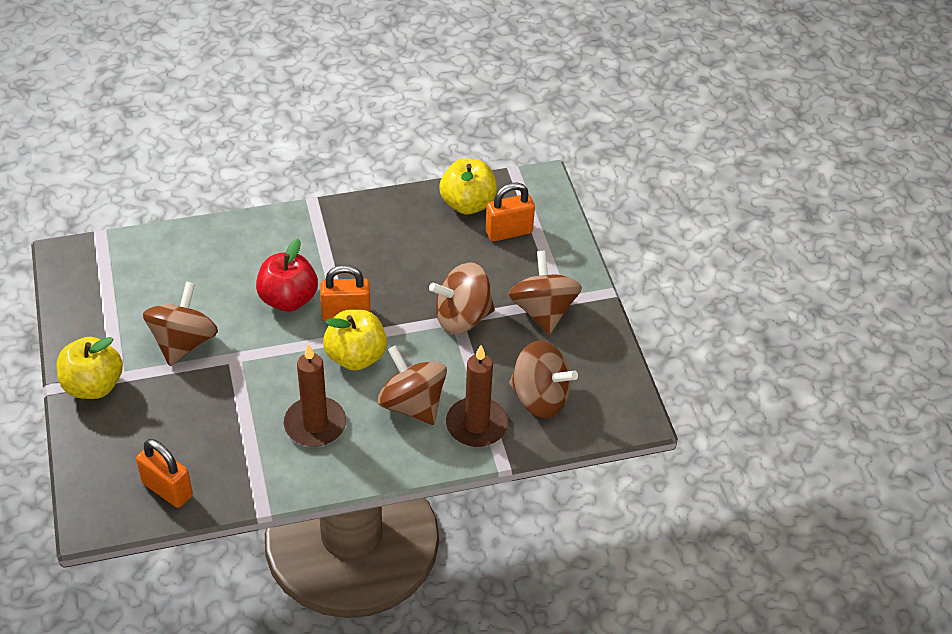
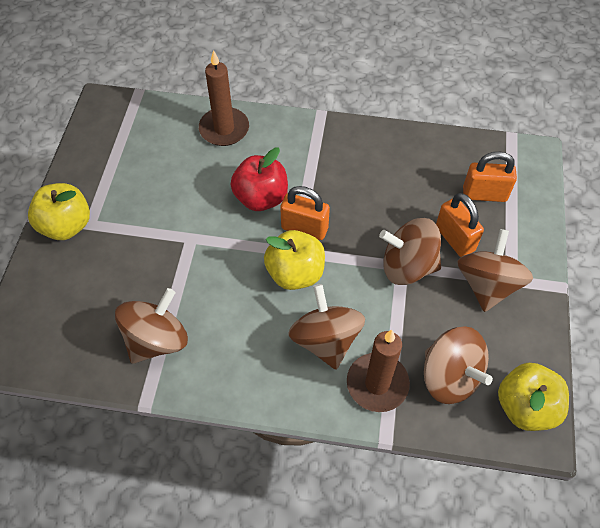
camera: 25 degrees right, 10 degrees up
orange padlock [136,439,193,508] -> orange padlock moved to [436,193,484,257]
brown spinning top [143,282,218,366] -> brown spinning top moved to [115,288,188,364]
brown candle [284,344,346,447] -> brown candle moved to [199,50,249,146]
yellow apple [439,158,497,214] -> yellow apple moved to [498,363,569,431]

